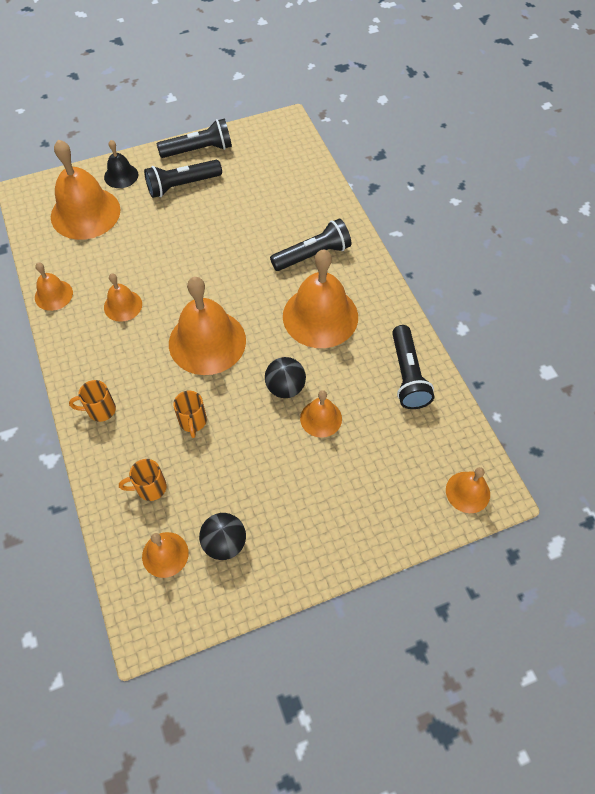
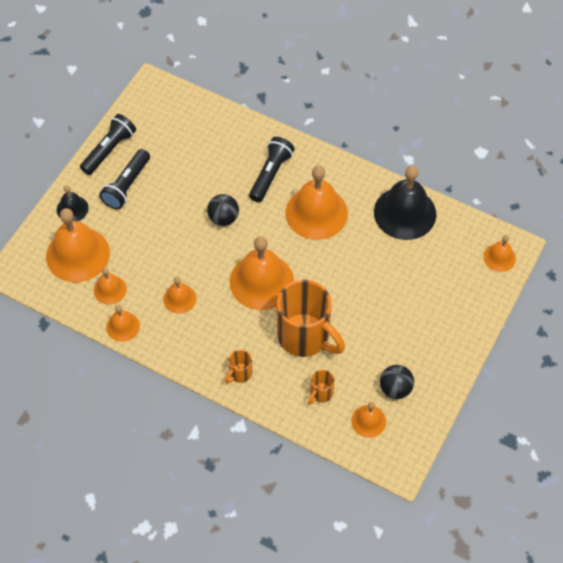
camera: 40 degrees left, 0 degrees up
orange mug [173,391,207,438] -> orange mug [277,279,345,357], size x2.32
black ball [265,357,306,398] -> black ball moved to [207,194,239,226]
orange bell [300,390,342,438] -> orange bell moved to [94,268,127,304]
black flashlight [392,325,434,409] -> black bell [374,165,436,240]

